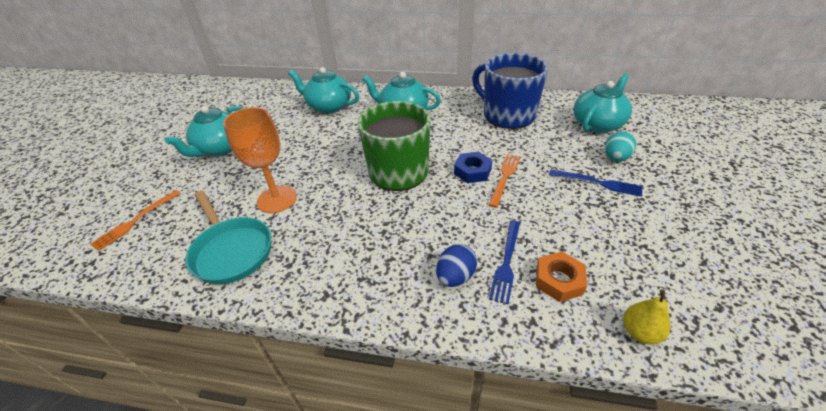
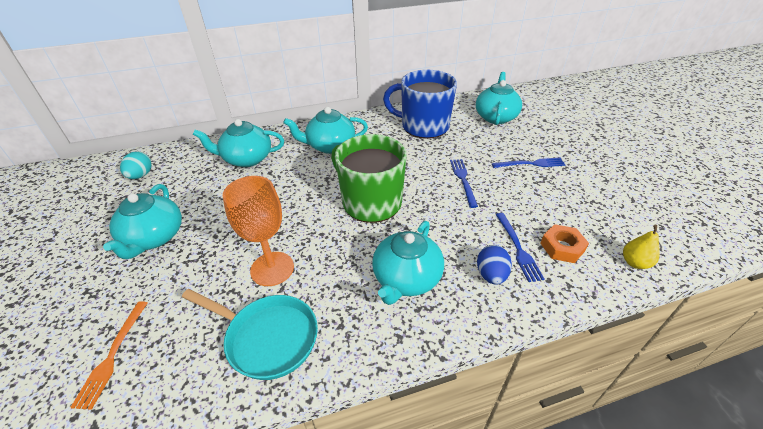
camera: 30 degrees left, 0 degrees up
blue nut [454,152,493,183] -> none
orange fork [489,154,521,208] -> blue fork [450,159,478,208]
turquoise egg [605,131,636,162] -> turquoise egg moved to [120,152,152,179]
none -> turquoise teapot [372,221,444,305]

